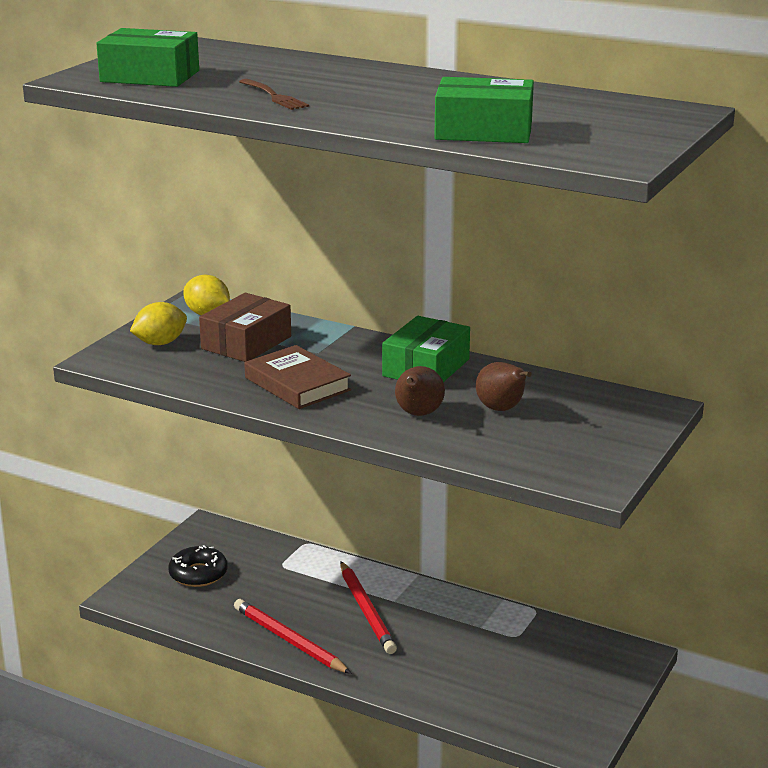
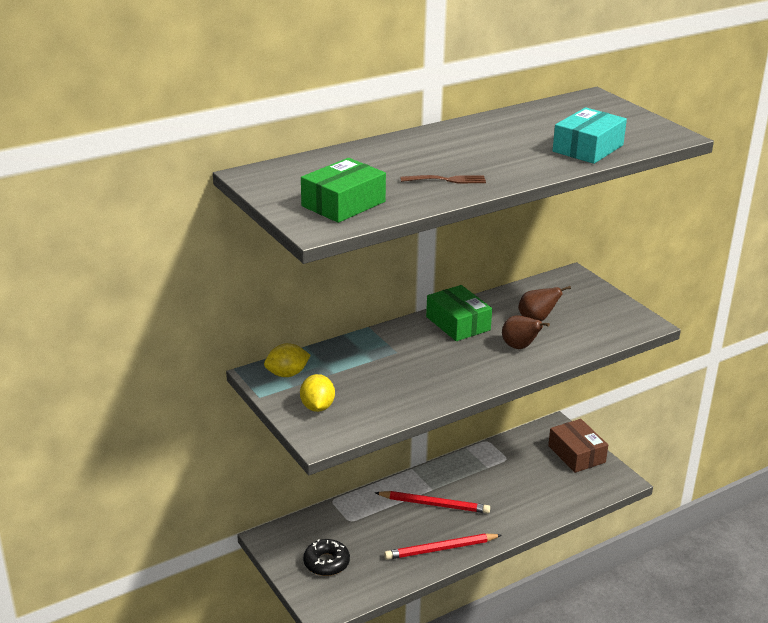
camera: 60 degrees left, 5 degrees up
brown box [199,293,291,362] -> brown box moved to [548,419,608,473]
brown book [244,345,351,409] -> none
green box [434,77,534,143] -> turquoise box [552,107,627,164]

